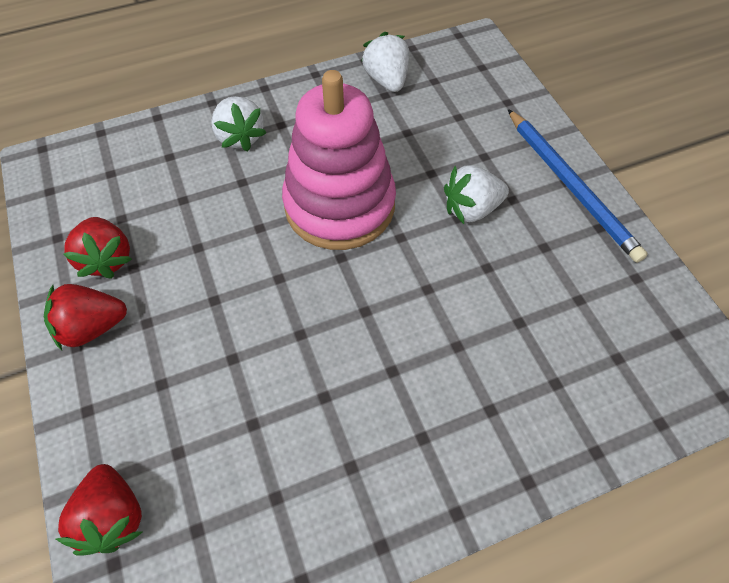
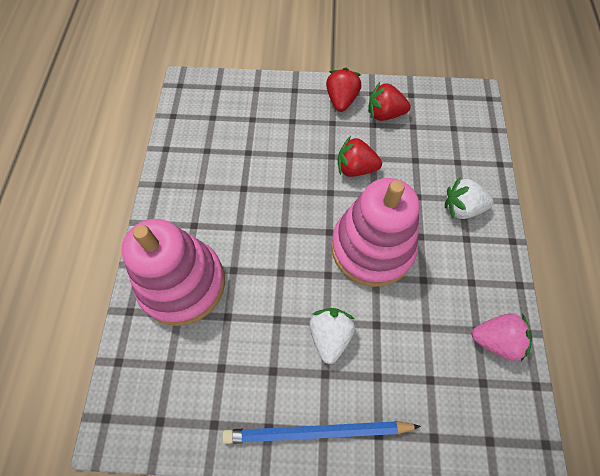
camera: 115 degrees right, 5 degrees up
red strawberry [56,464,143,556] -> red strawberry moved to [338,136,382,177]
white strawberry [361,32,409,92] -> pink strawberry [471,313,532,361]
none -> pink stacking toy [121,219,225,326]

